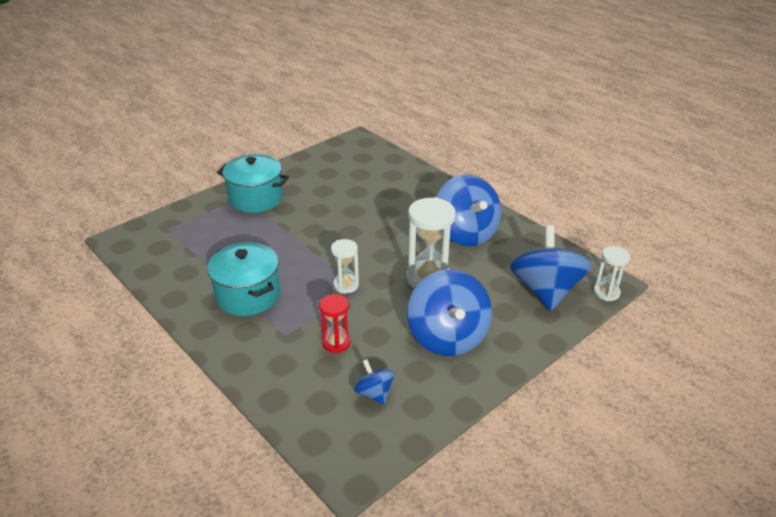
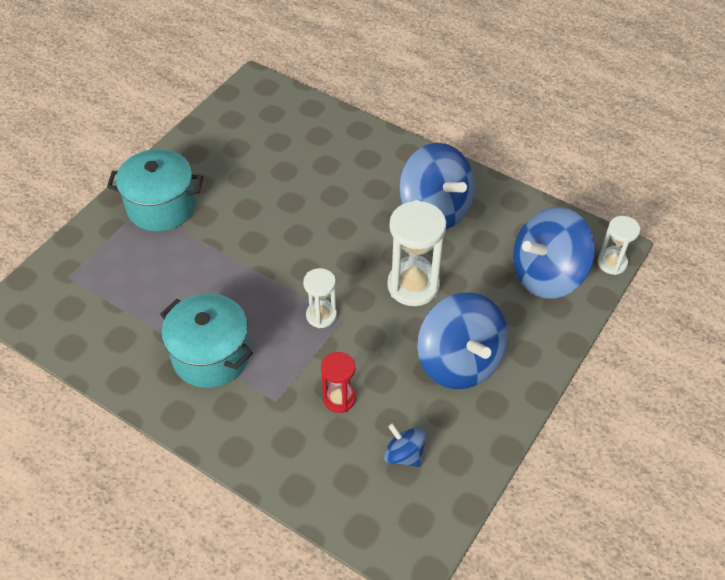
camera: 15 degrees left, 15 degrees up
blue spinning top [510,225,592,311] -> blue spinning top turned 105 degrees counterclockwise [513,207,595,299]

